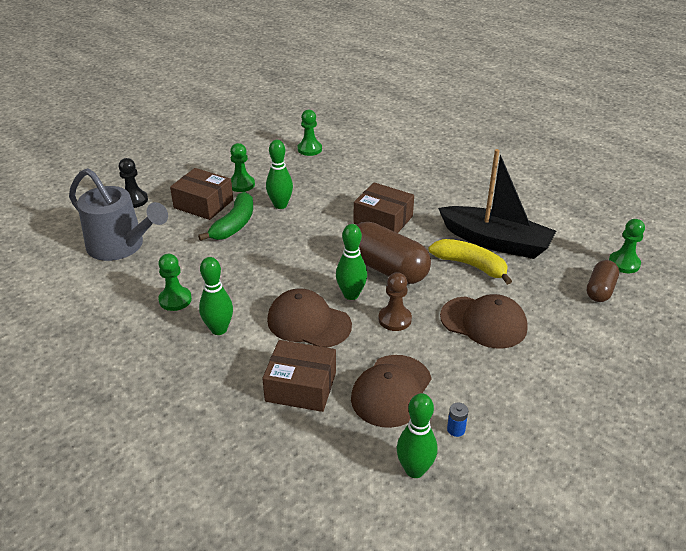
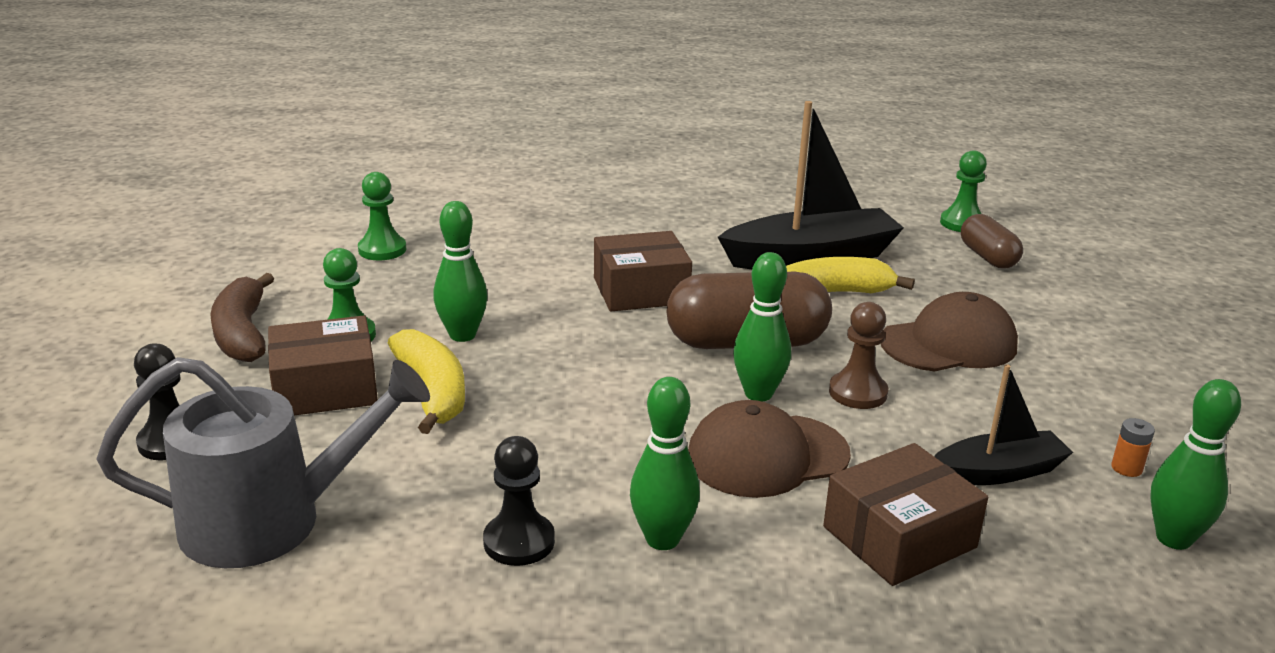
camera: 45 degrees left, 10 degrees down
green pawn [158,254,192,311] -> black pawn [483,436,555,566]
green banana [198,192,253,241] -> yellow banana [388,329,465,434]
brown cap [351,355,431,428] -> black boat [934,364,1073,485]
blue battery [447,403,468,437] -> orange battery [1111,418,1155,477]
none -> brown banana [210,273,274,362]

